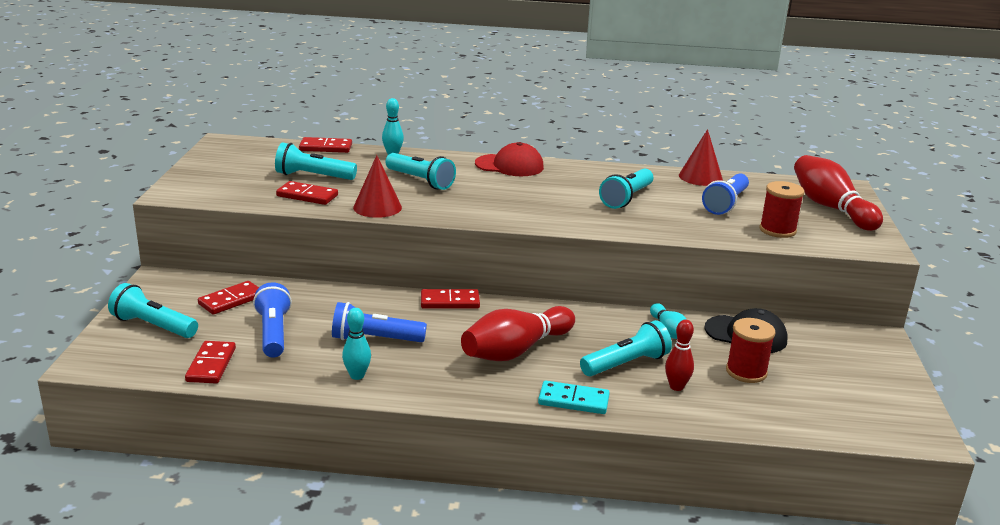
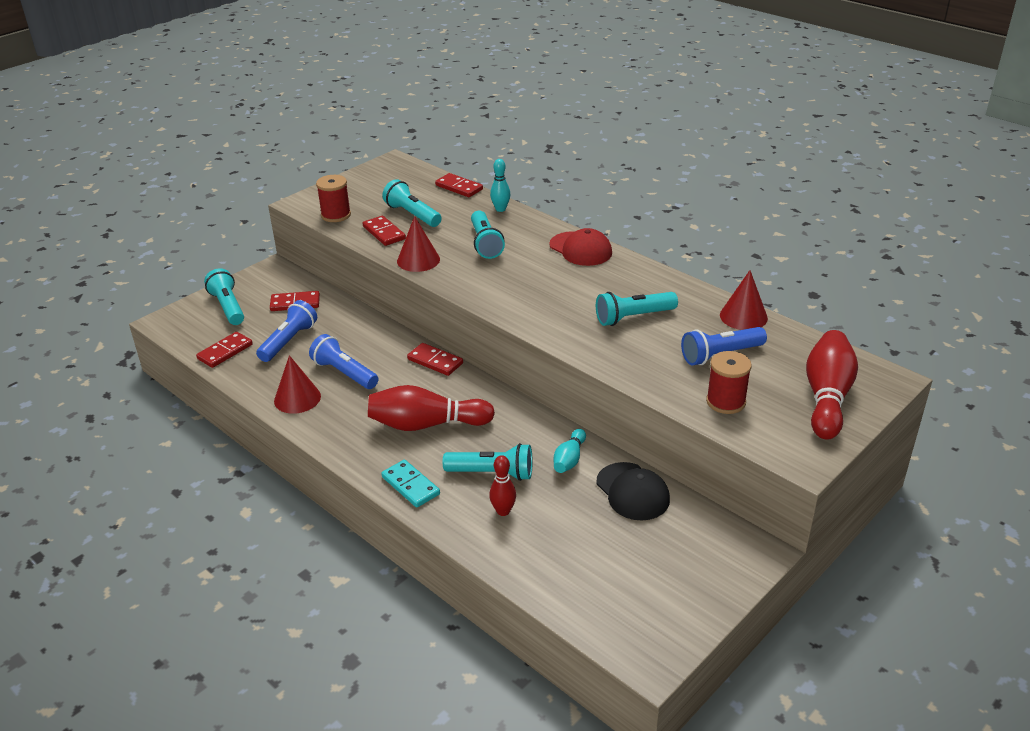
camera: 40 degrees right, 10 degrees up
turquoise bowling pin [342,308,371,380] -> red cone [274,355,321,414]
red spool [726,318,776,383] -> red spool moved to [316,175,351,222]

